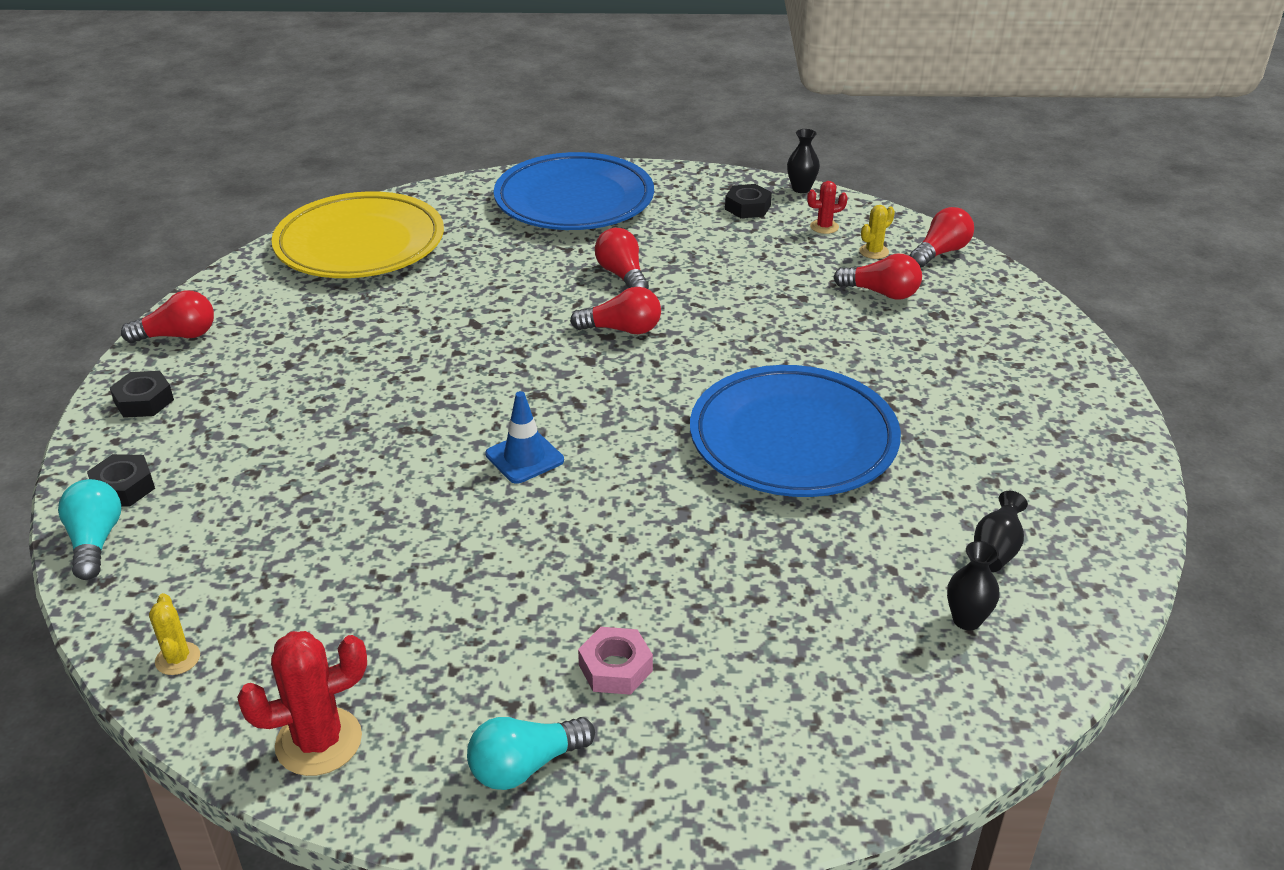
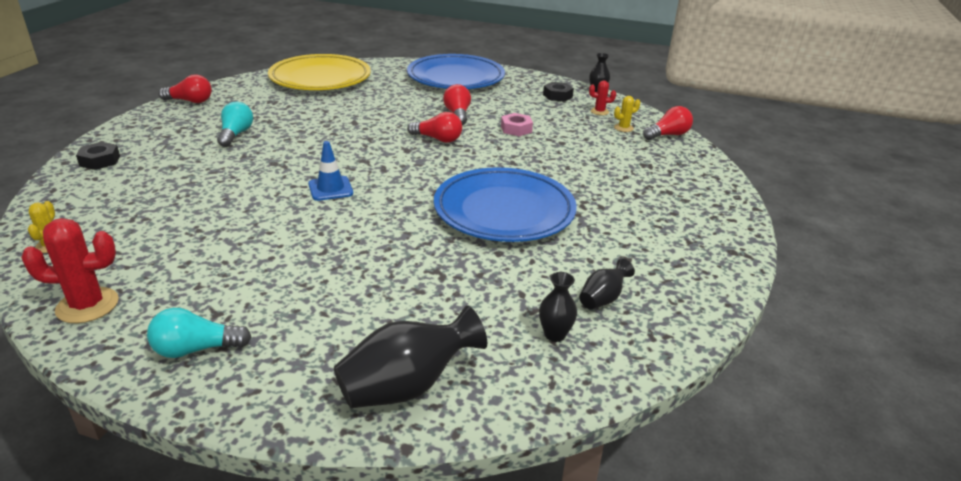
camera: 15 degrees right, 5 degrees down
turquoise light bulb [58,479,121,580] -> turquoise light bulb moved to [217,102,253,147]
black nut [110,371,174,418] -> none
pink nut [578,627,653,695] -> pink nut moved to [501,113,533,136]
red light bulb [833,254,922,300] -> none
none -> black vase [334,305,487,408]

